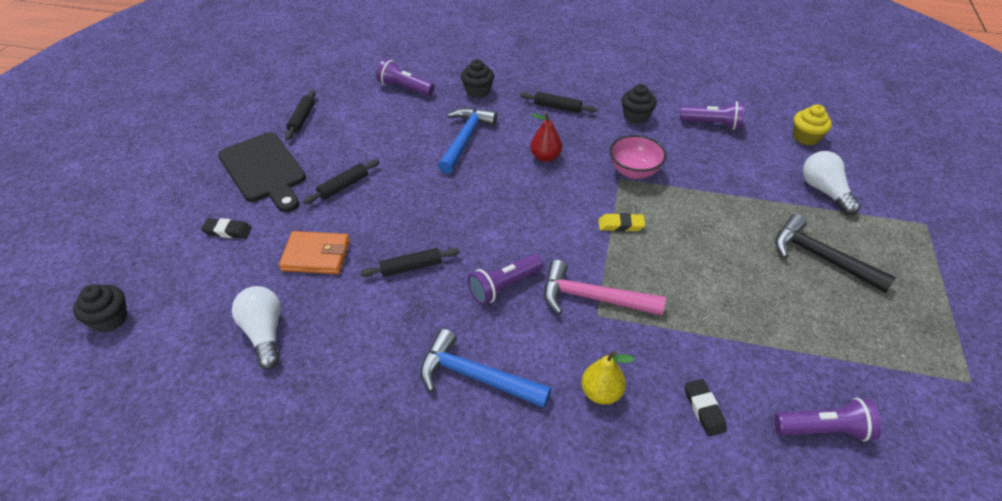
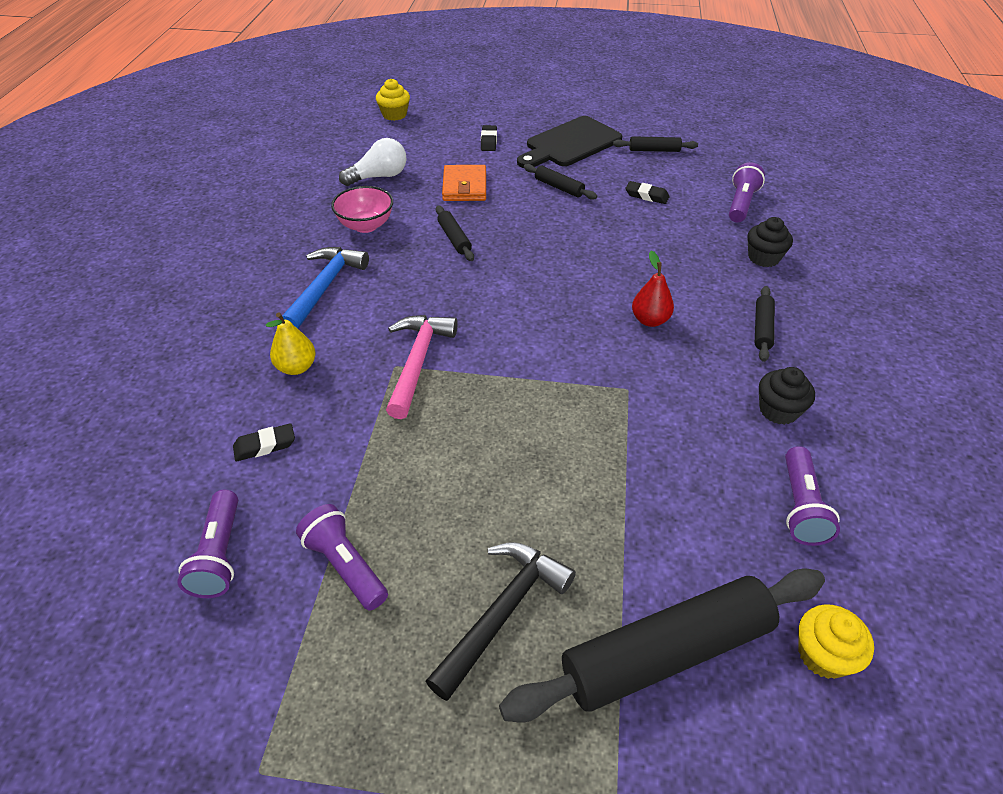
camera: 85 degrees right, 0 degrees up
black cupcake [73,284,127,333] -> yellow cupcake [376,79,410,121]
blue hammer [438,108,497,174] -> none
purple flashlight [467,254,543,305] -> purple flashlight moved to [296,504,388,610]
yellow eraser [599,213,645,232] -> none
pink bowl [610,135,666,179] -> pink bowl moved to [331,186,393,233]
white light bulb [803,151,861,215] -> black rolling pin [499,568,825,723]
none -> black eraser [626,181,670,204]

